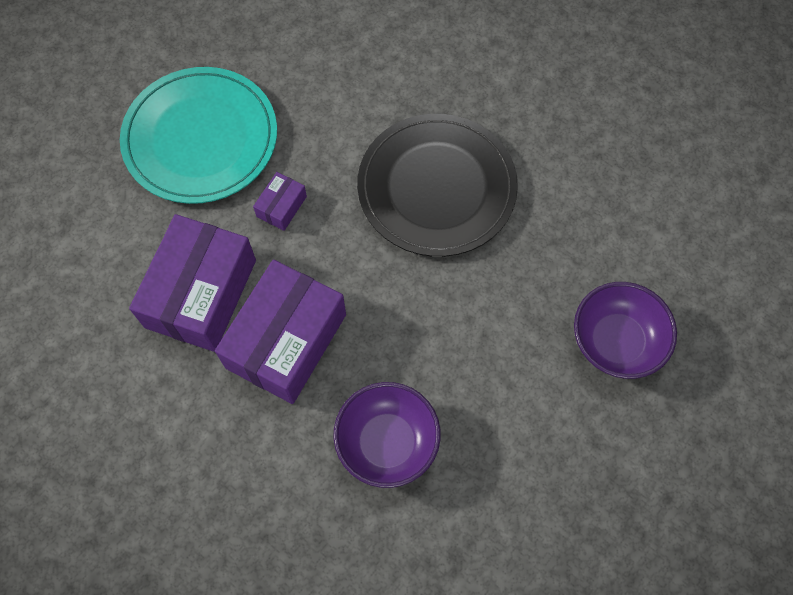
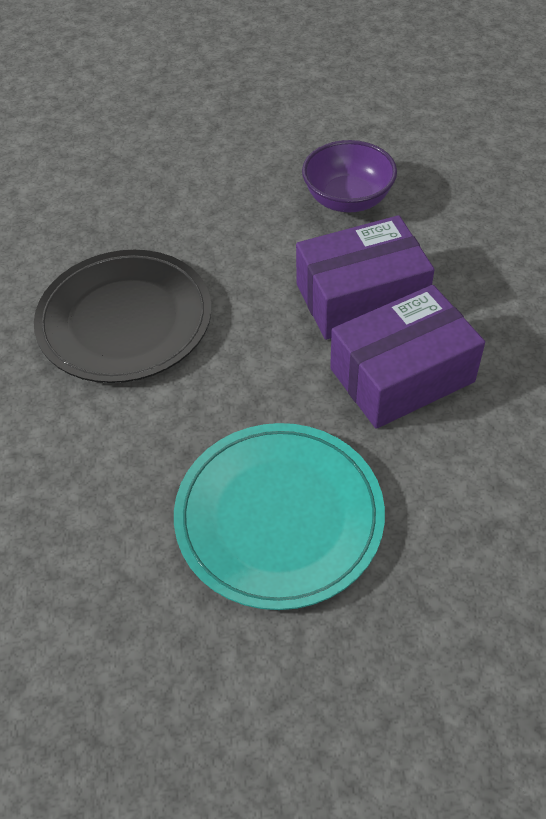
camera: 135 degrees left, 15 degrees down
purple box [253,172,307,231] -> none
purple bowl [574,282,677,379] -> none

